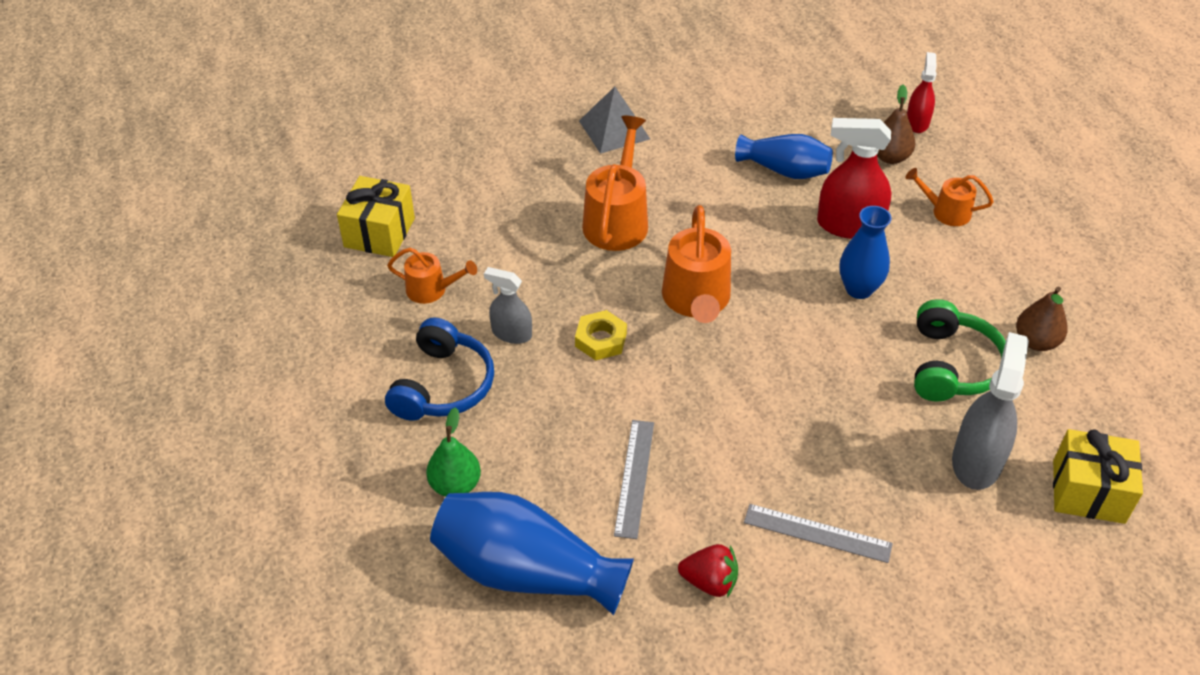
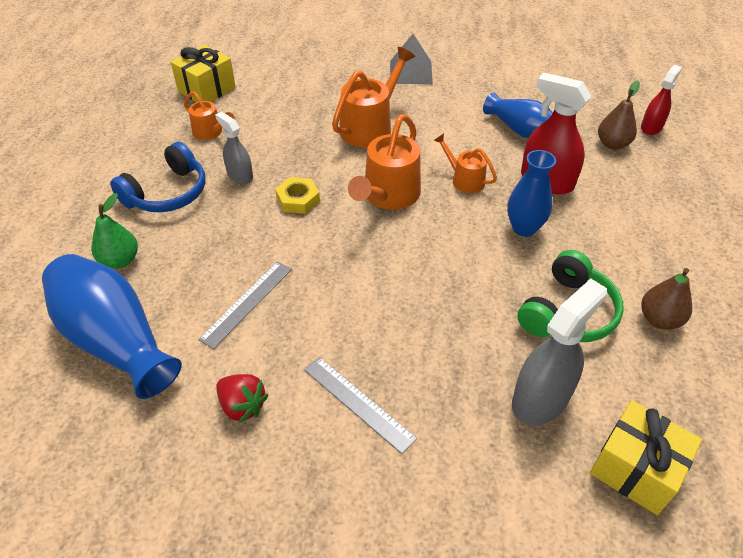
camera: 25 degrees right, 0 degrees up
orange watering can [905,168,994,226] -> orange watering can moved to [434,133,497,193]

